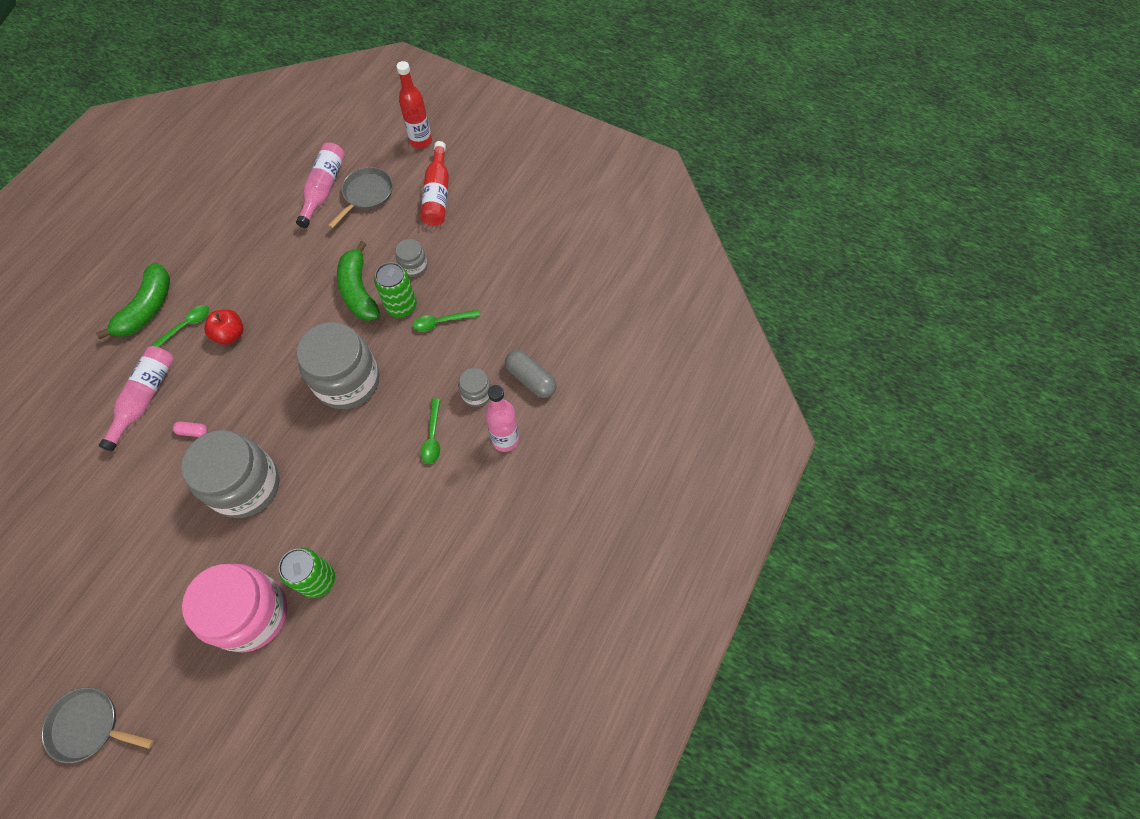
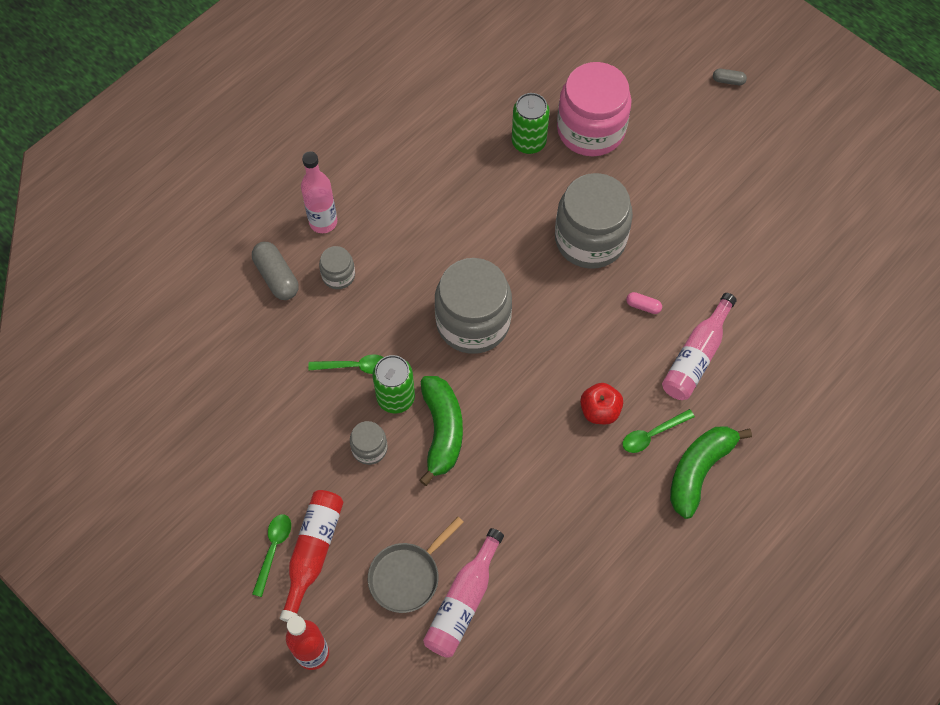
camera: 165 degrees left, 0 degrees up
grey pan [41,687,154,763] -> grey capsule [713,69,747,85]
green spoon [421,398,440,464] -> green spoon moved to [252,514,291,597]

